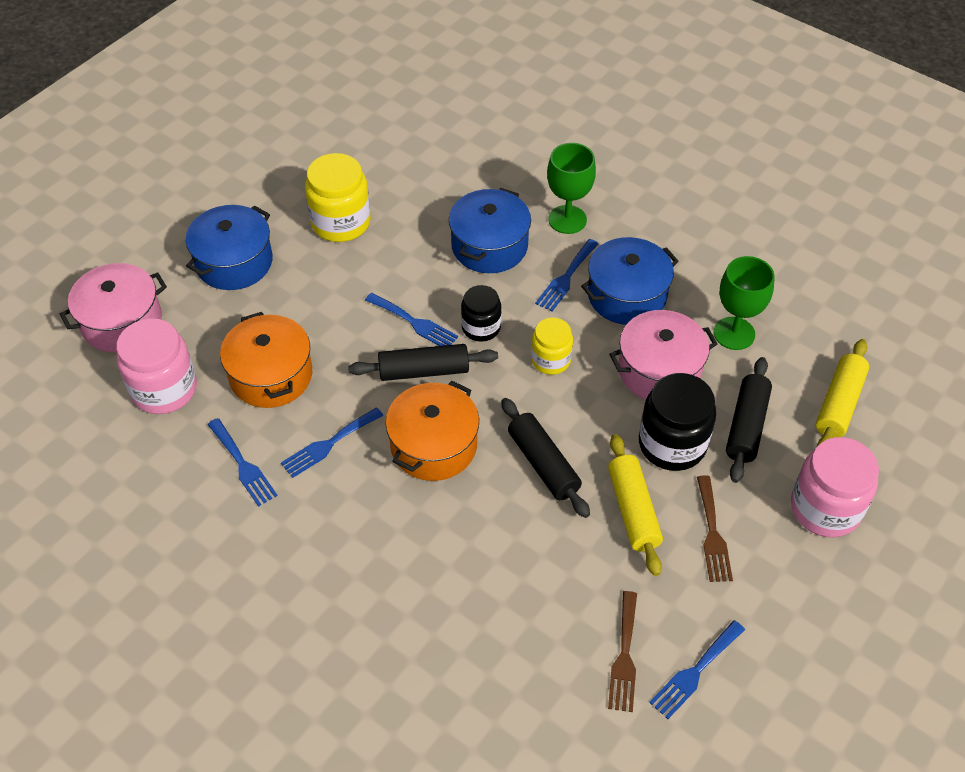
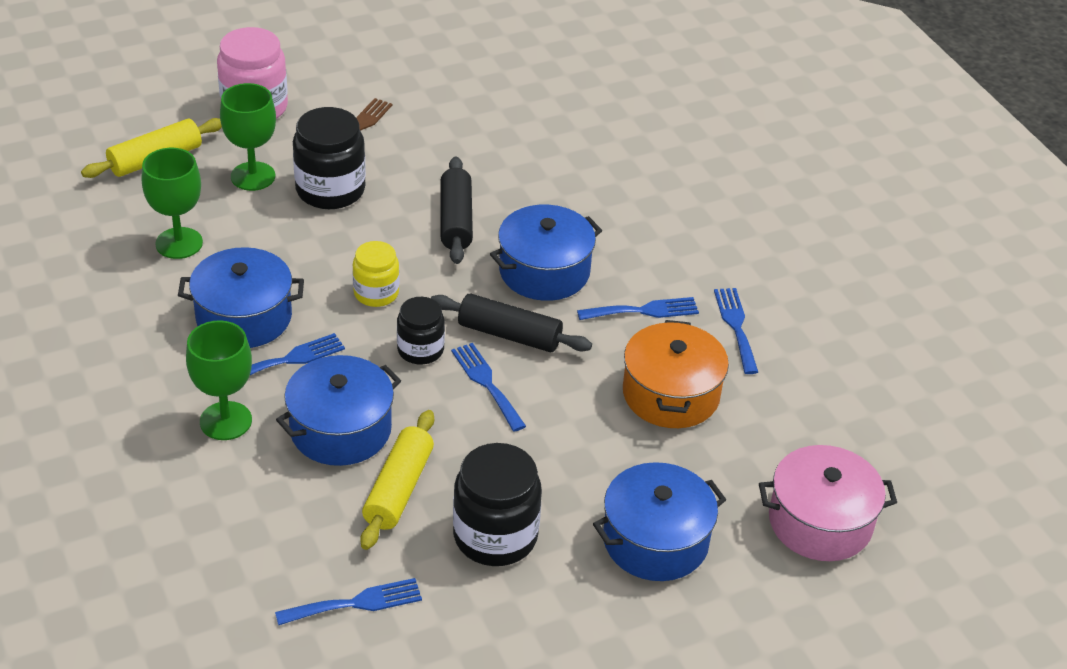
camera: 155 degrees left, 10 degrees down
pink jar [116,318,197,414] -> none
yellow jar [305,153,371,242] -> black jar [453,443,542,566]
orange pot [385,381,479,481] -> blue pot [490,205,602,301]
yellow rolling pin [608,434,663,576] -> yellow rolling pin moved to [360,410,434,550]
brown fork [608,591,637,712] -> none
pink pot [609,310,718,400] -> none
blue fork [649,620,745,719] -> blue fork moved to [275,578,422,625]
black rolling pin [726,357,772,483] -> green goblet [220,83,276,191]

